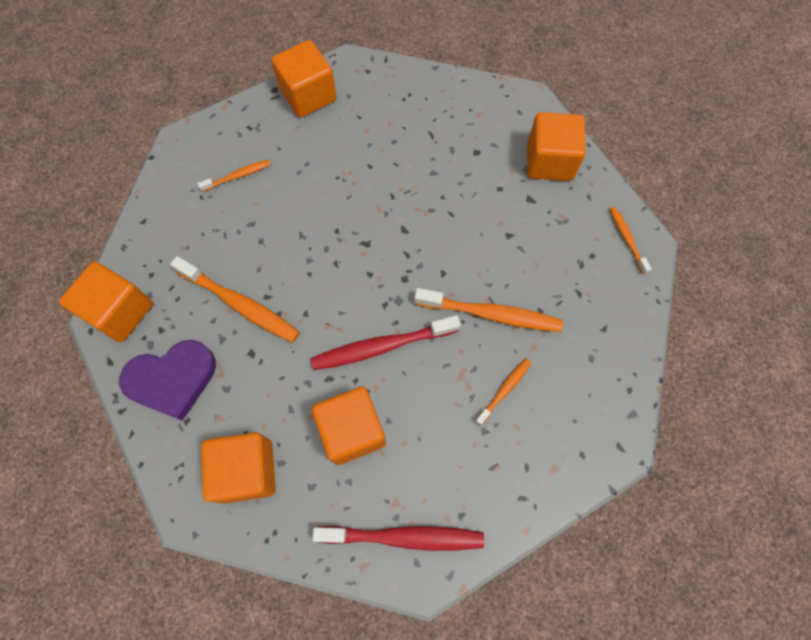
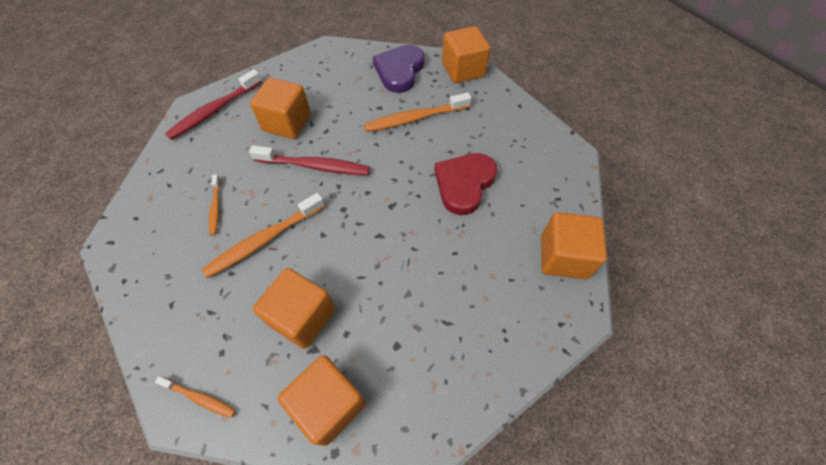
camera: 130 degrees right, 10 degrees down
orange toothbrush [197,160,271,192] -> none
orange cube [201,432,276,504] -> orange cube moved to [253,268,335,349]
red toothbrush [311,315,461,370] -> red toothbrush turned 75 degrees clockwise [249,145,370,175]
none -> red heart [434,153,498,215]

